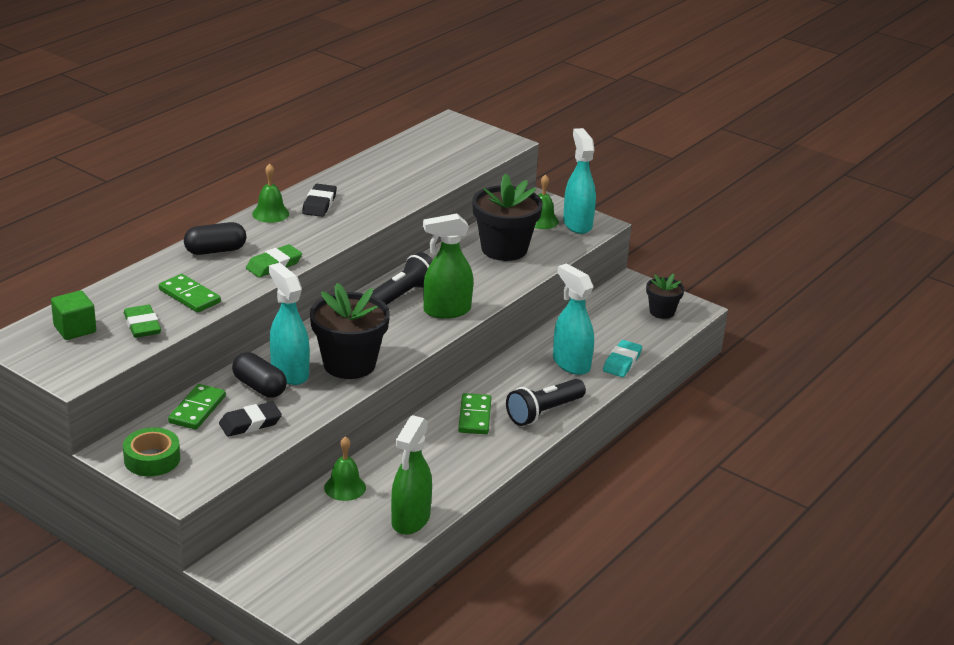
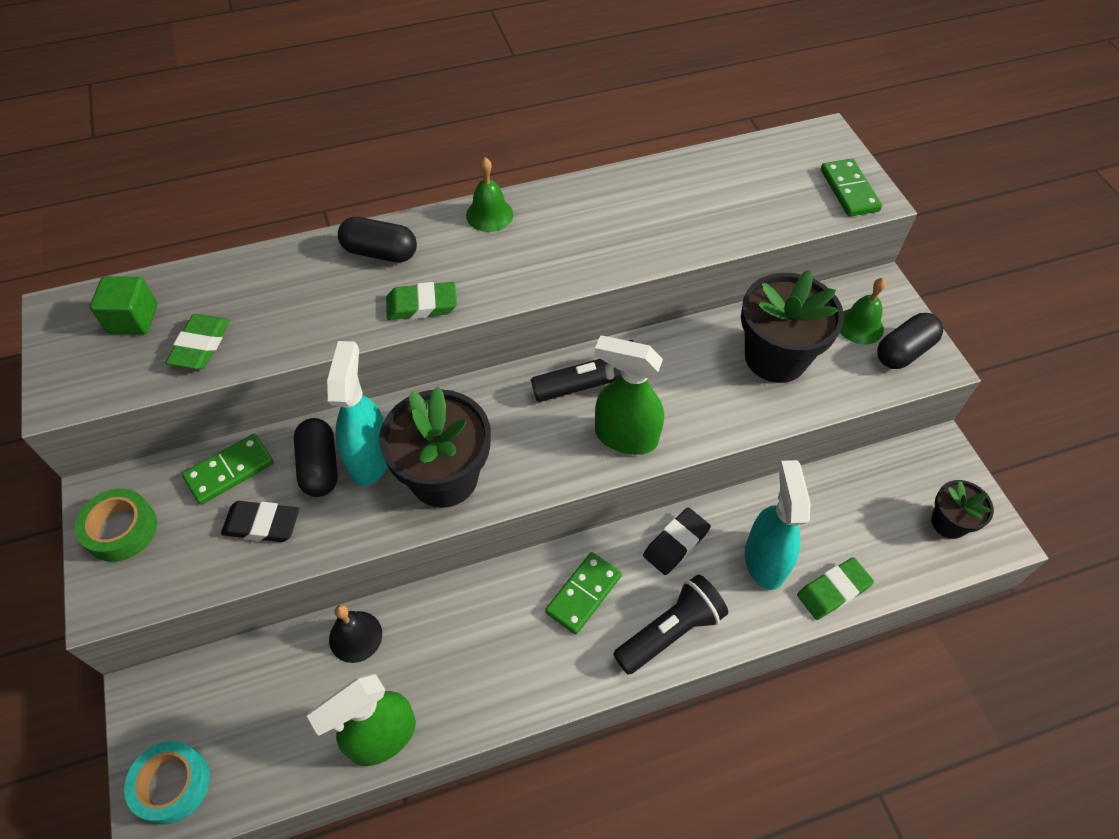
camera: 35 degrees right, 25 degrees up
green domino [159,274,221,313] -> green domino moved to [821,159,882,217]
black eraser [302,184,337,217] -> black eraser moved to [643,507,711,575]
green bell [324,436,366,501] -> black bell [329,605,382,663]
black flashlight [506,379,586,426] -> black flashlight turned 150 degrees clockwise [613,574,728,675]
turquoise spray bottle [563,128,596,234] -> black capsule [877,313,943,369]
turquoise eraser [603,340,642,377] -> green eraser [797,557,874,620]
none -> turquoise tape [124,741,210,825]

